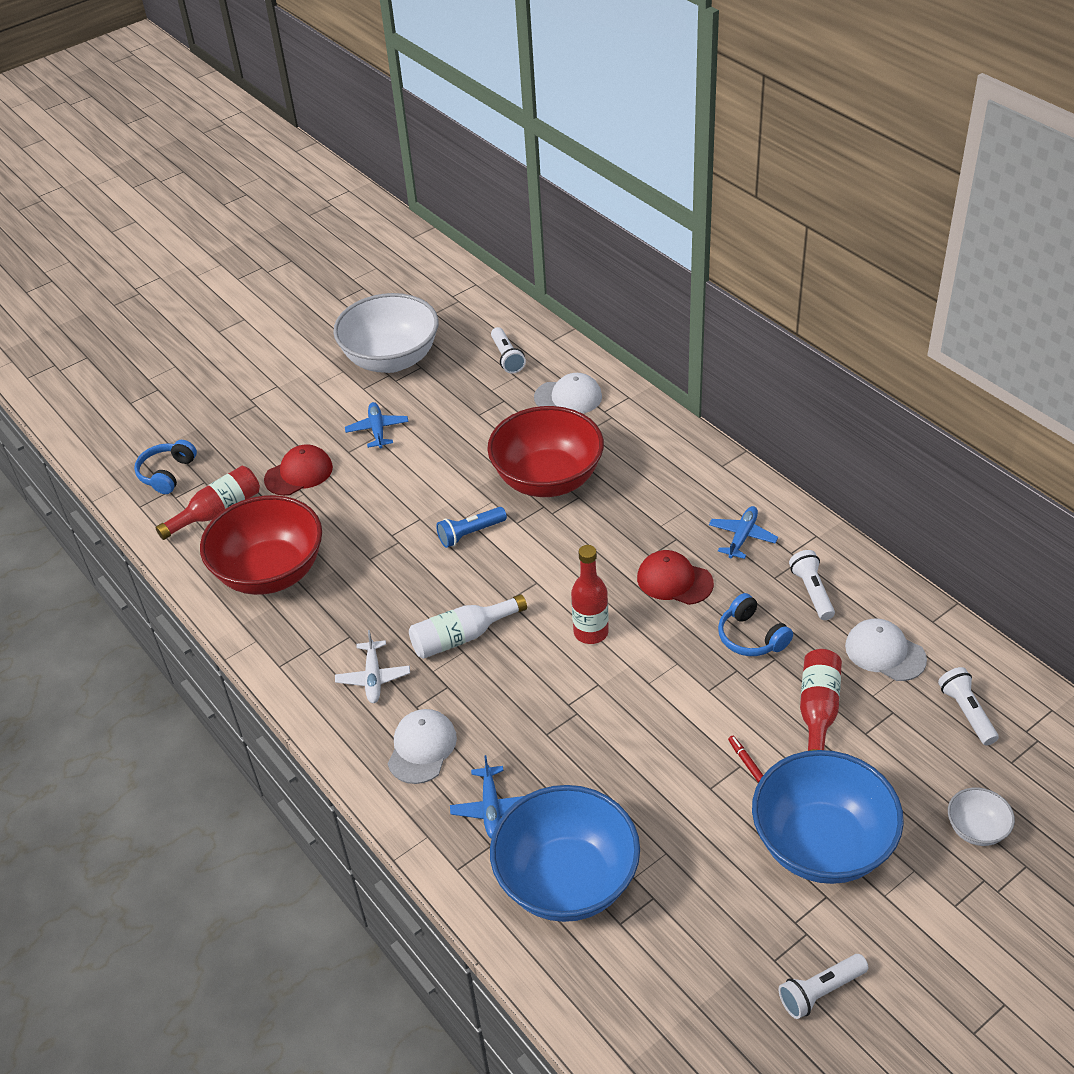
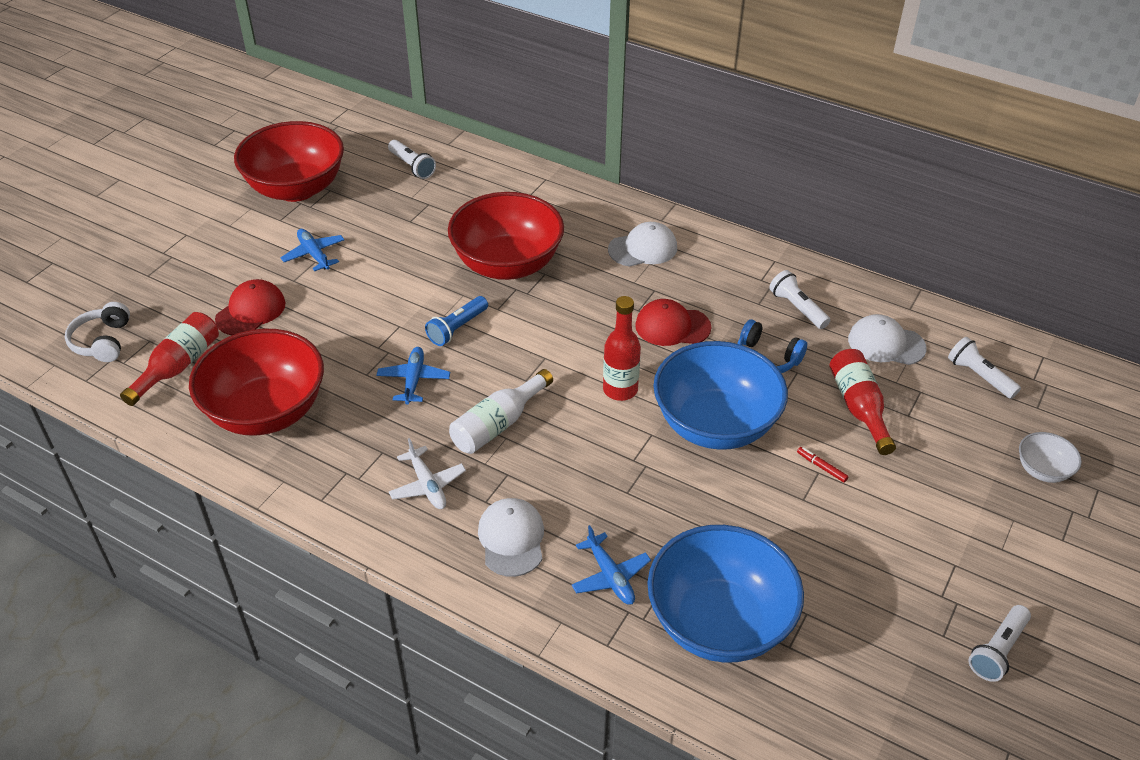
camera: 25 degrees left, 0 degrees up
blue headphones [134,440,197,494] -> white headphones [65,302,130,362]
white bowl [333,293,439,373] -> red bowl [234,121,344,202]
white cap [534,373,602,414] -> white cap moved to [608,222,677,267]
blue plane [709,506,778,559] -> blue plane moved to [376,347,450,405]
blue bowl [752,750,904,884] -> blue bowl moved to [653,341,788,450]

